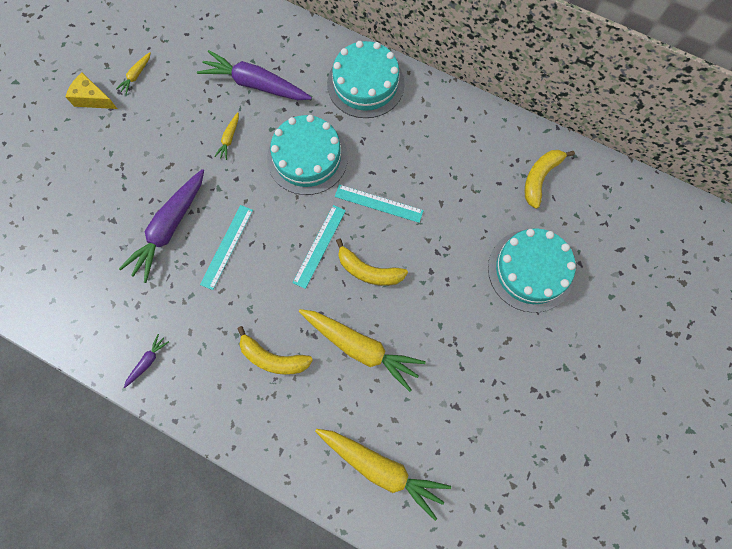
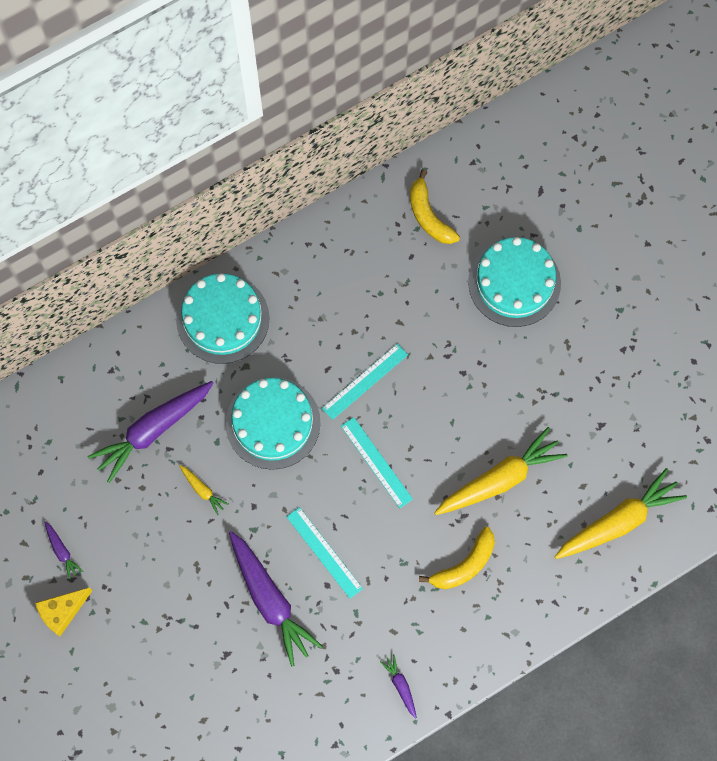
camera: 60 degrees left, 0 degrees up
yellow carrot [116,52,151,94] -> purple carrot [44,521,83,580]
yellow banana [336,238,408,286] -> none

